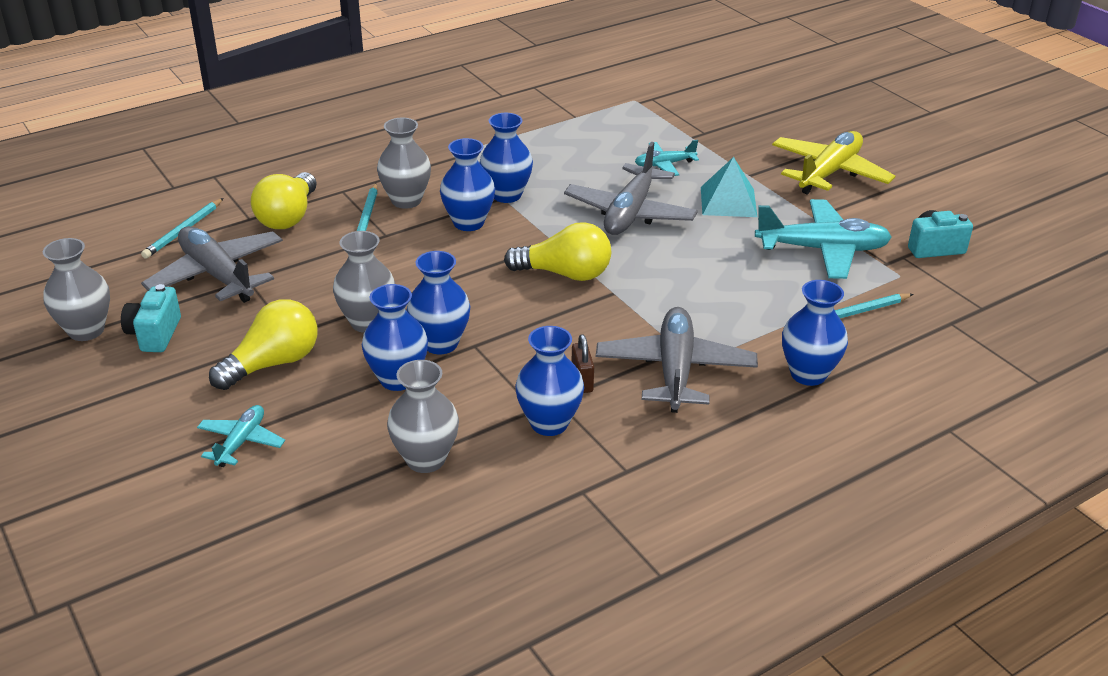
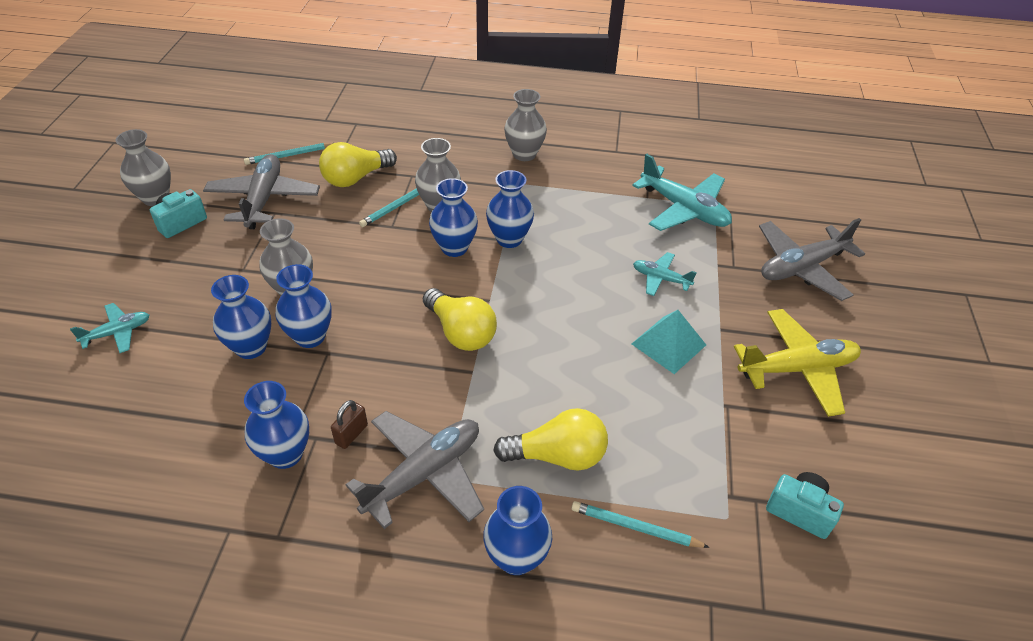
camera: 40 degrees right, 10 degrees up
yellow light bulb [209,299,317,390] -> yellow light bulb moved to [493,408,608,471]
grey vase [387,360,459,473] -> grey vase moved to [504,89,547,161]
grey plane [564,142,698,235] -> grey plane moved to [759,218,865,301]
turquoise plane [755,199,892,279] -> turquoise plane moved to [632,153,732,231]

